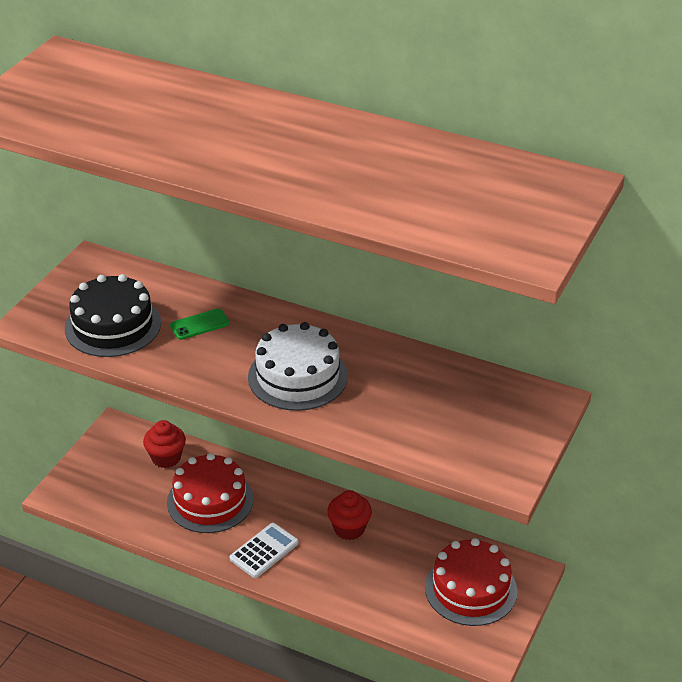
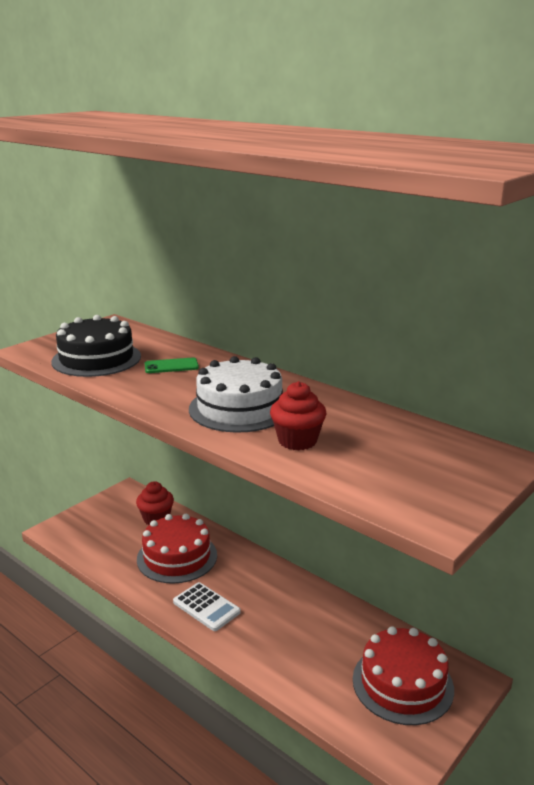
camera: 15 degrees right, 15 degrees down
white calculator [230,523,299,578] -> white calculator turned 75 degrees clockwise [173,582,241,631]
red cupcake [327,490,372,540] -> red cupcake moved to [270,381,326,451]

